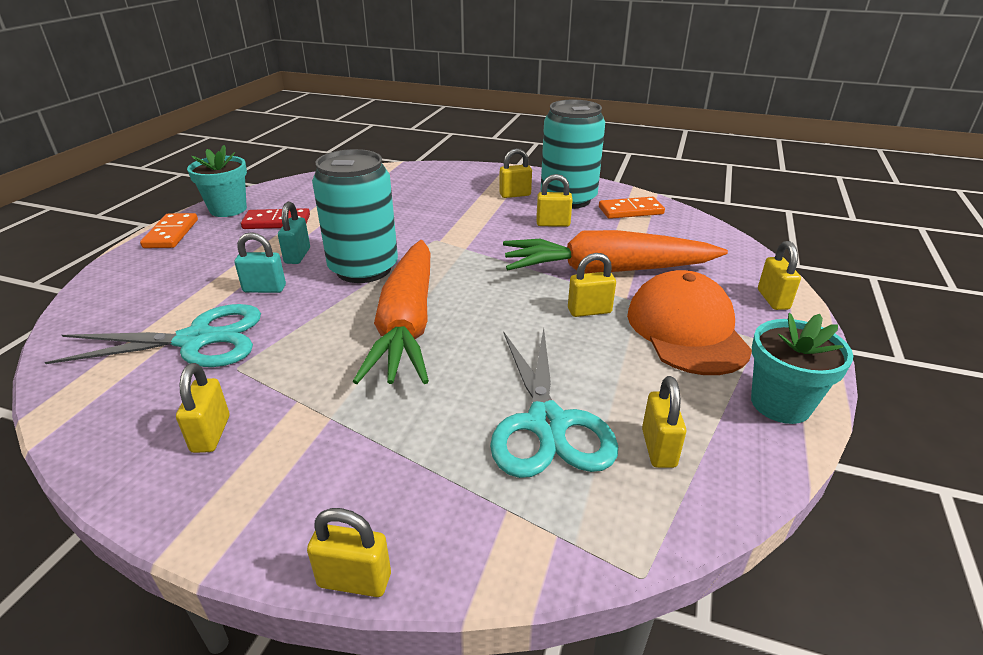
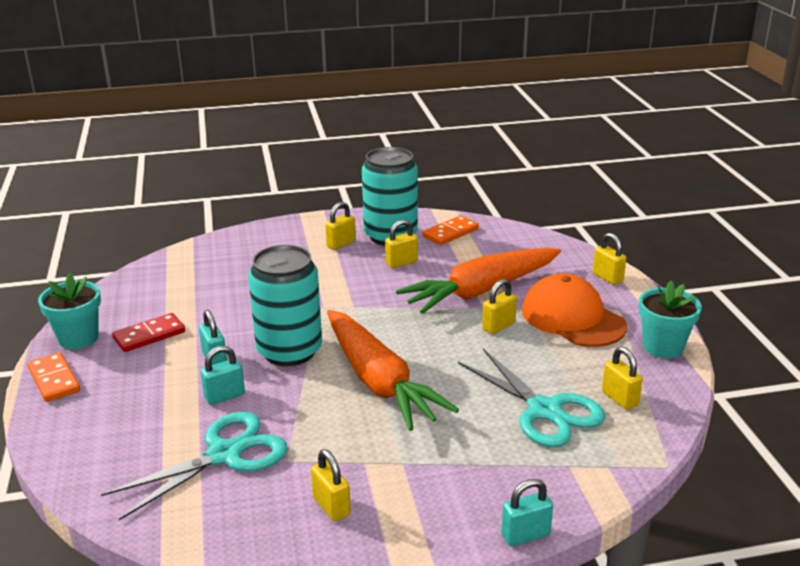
camera: 30 degrees left, 5 degrees down
yellow padlock [307,508,391,597] -> turquoise padlock [501,479,553,547]

